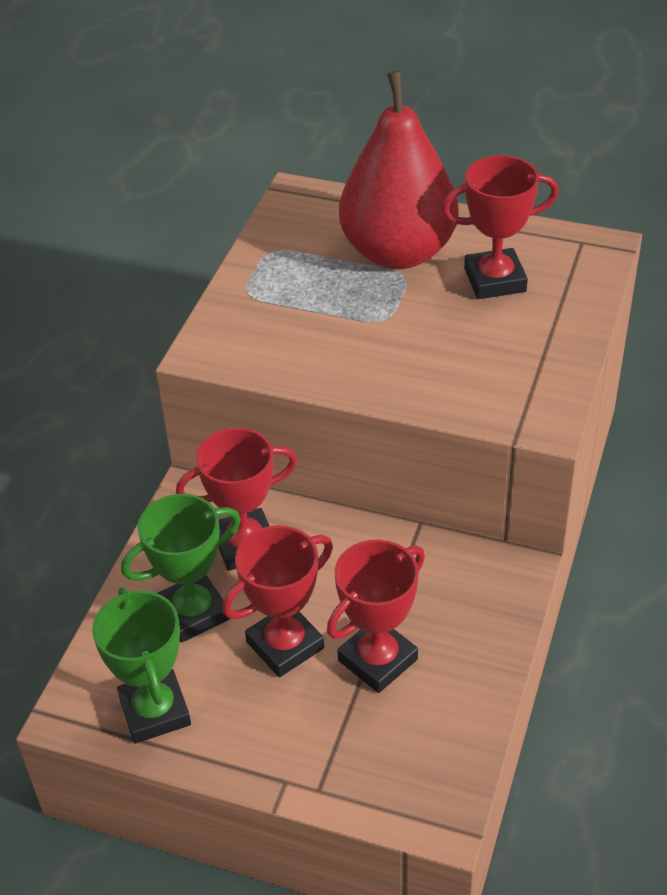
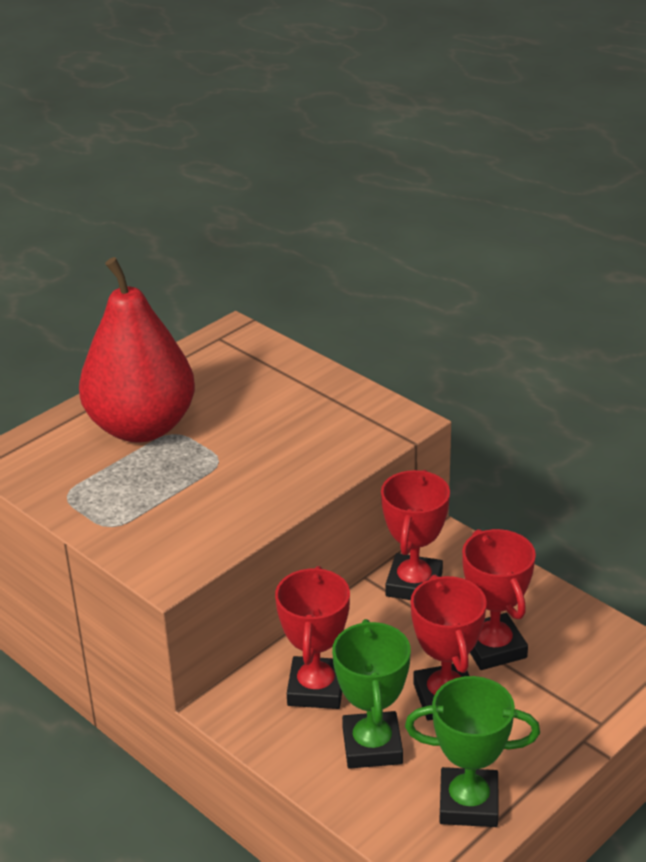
camera: 65 degrees left, 10 degrees down
red trophy [441,155,559,299] -> red trophy moved to [381,470,450,600]

